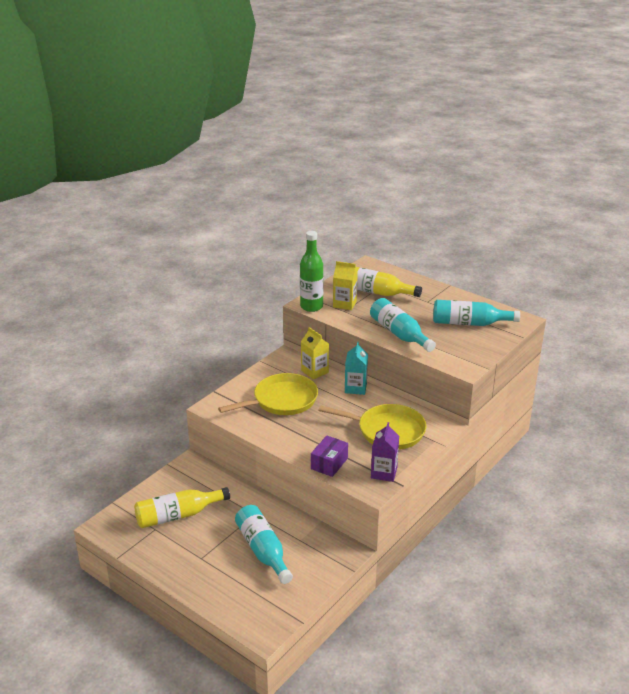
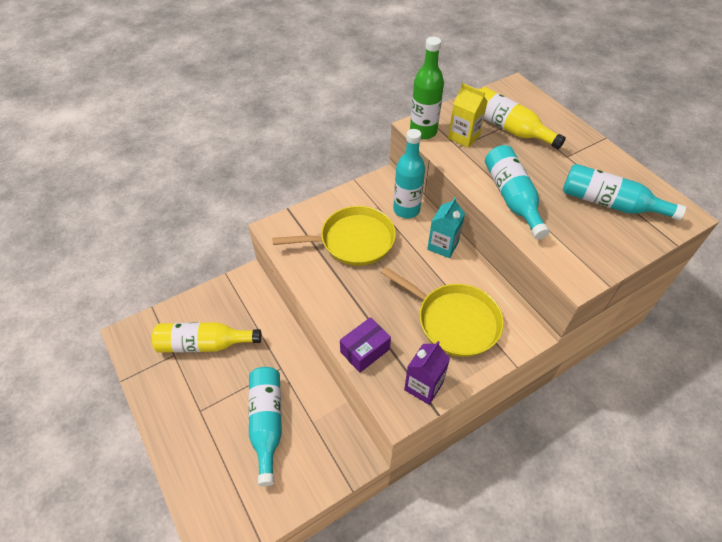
camera: 20 degrees right, 20 degrees up
yellow carton [301,327,329,379] -> turquoise bottle [393,129,425,218]

